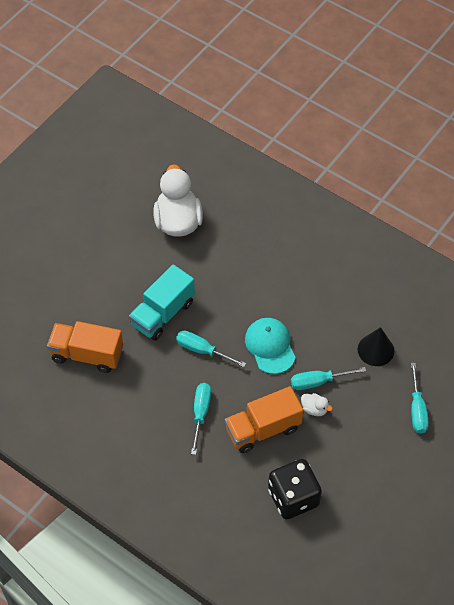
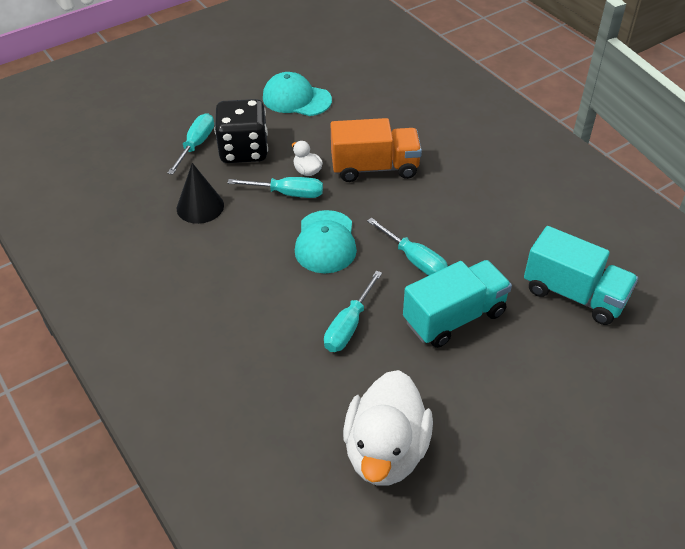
camera: 160 degrees left, 10 degrees down
orange truck [47,321,123,373] -> turquoise truck [524,226,638,325]
turquoise screwdriver [191,383,211,455] -> turquoise screwdriver moved to [324,271,382,352]
black dice [268,459,322,519] -> black dice moved to [214,99,268,163]
none -> turquoise cap [263,72,332,116]

